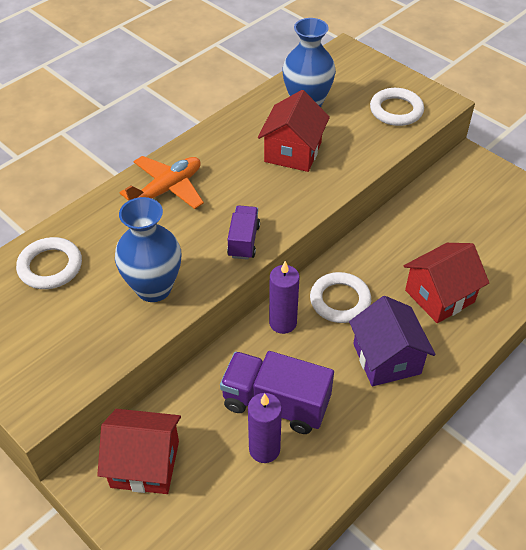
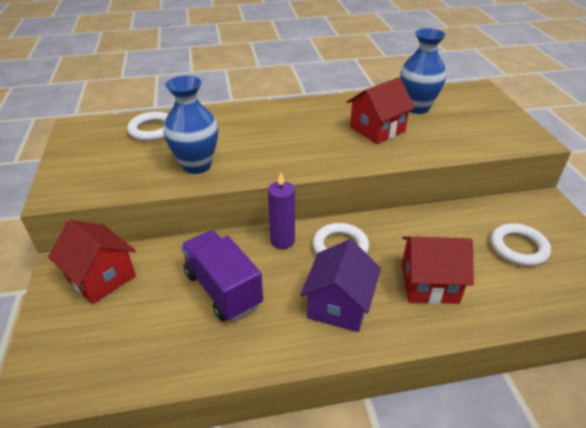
camera: 35 degrees right, 10 degrees down
orange plane [120,156,204,209] -> none
purple truck [227,205,260,260] -> none
purple candle [248,393,282,463] -> none
white ring [370,88,424,126] -> white ring moved to [491,223,551,266]

